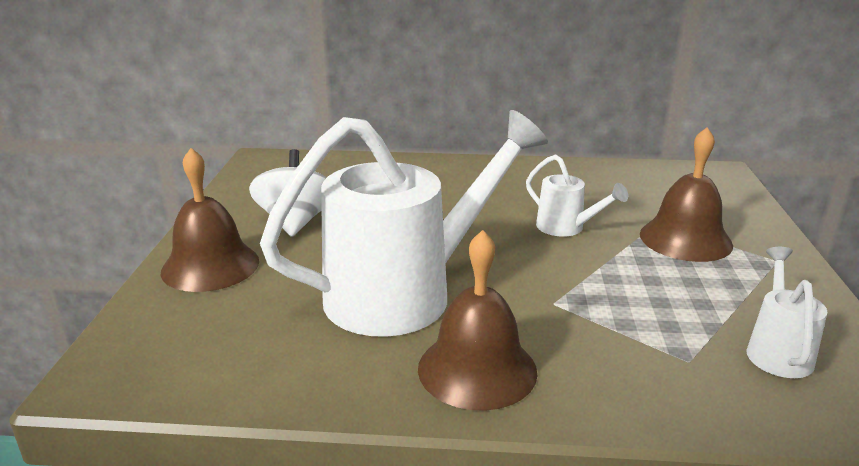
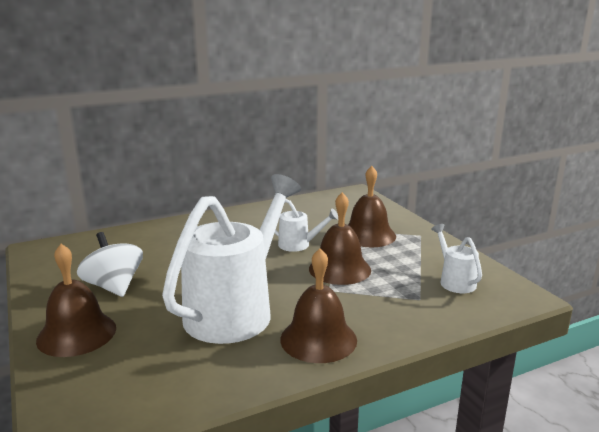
camera: 30 degrees left, 5 degrees down
none -> brown bell [309,192,371,285]

